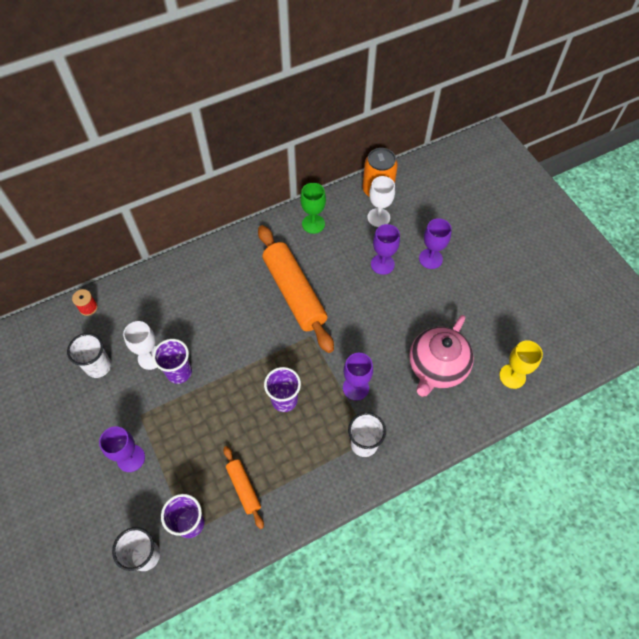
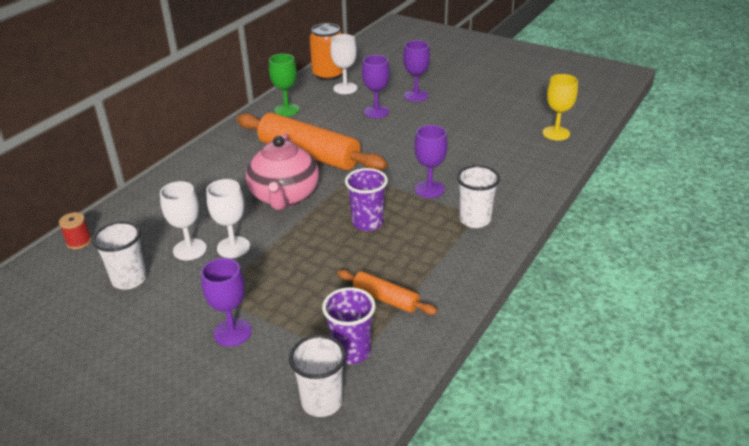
camera: 30 degrees left, 25 degrees down
purple cup [153,339,192,384] -> white goblet [206,179,250,258]
pink teapot [409,315,474,397] -> pink teapot moved to [246,134,319,210]

